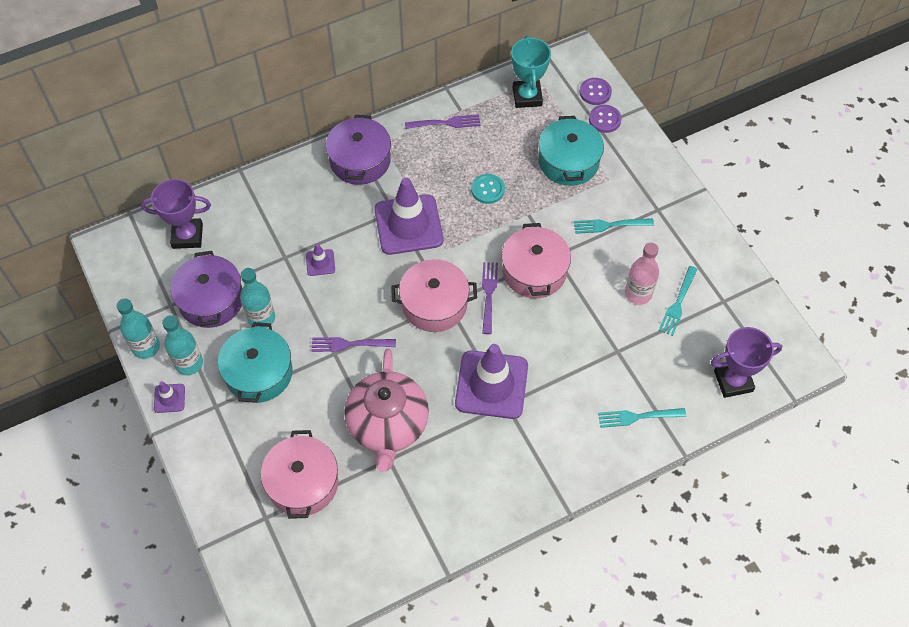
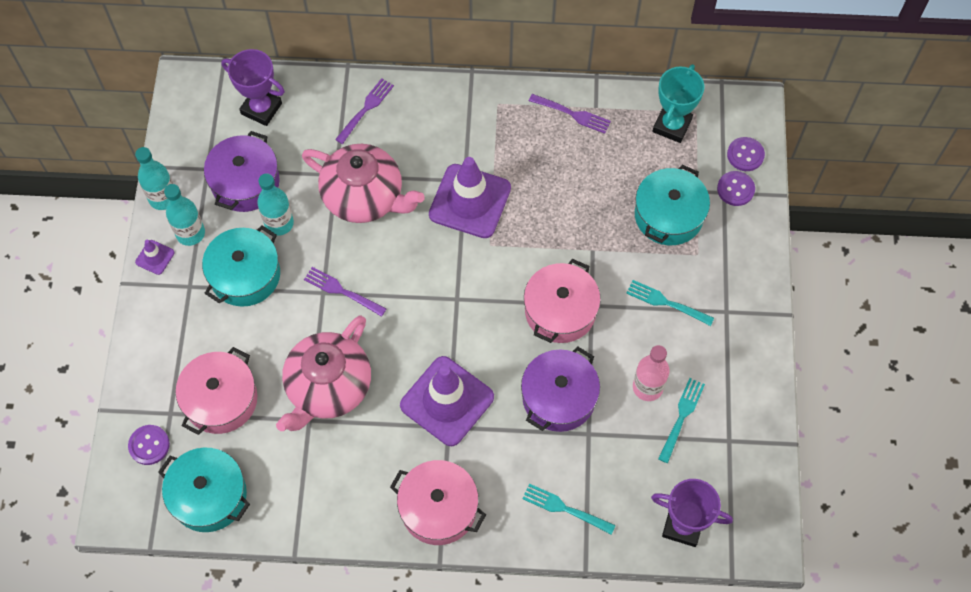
camera: 30 degrees right, 5 degrees up
purple traffic cone [306,243,335,276] -> pink teapot [302,144,425,223]
purple pot [326,115,391,185] -> purple pot moved to [521,347,600,432]
pink pot [392,259,477,332] -> pink pot moved to [390,460,486,545]
turquoise button [471,174,505,204] -> none
purple fork [482,262,498,334] -> purple fork moved to [335,78,394,144]
turquoise fork [659,266,698,336] -> turquoise fork turned 150 degrees clockwise [658,378,705,463]
none -> purple button [128,425,170,465]
none -> turquoise pot [158,448,250,532]

